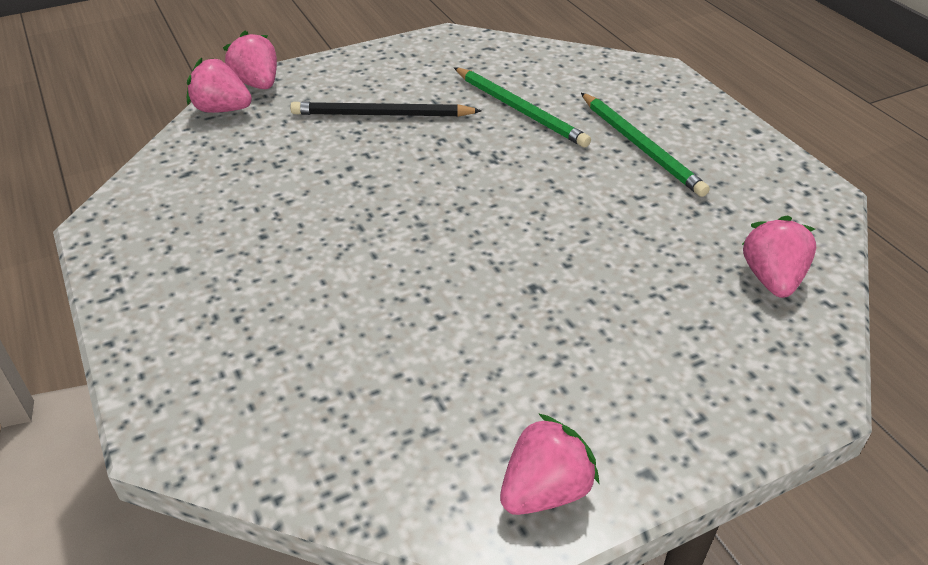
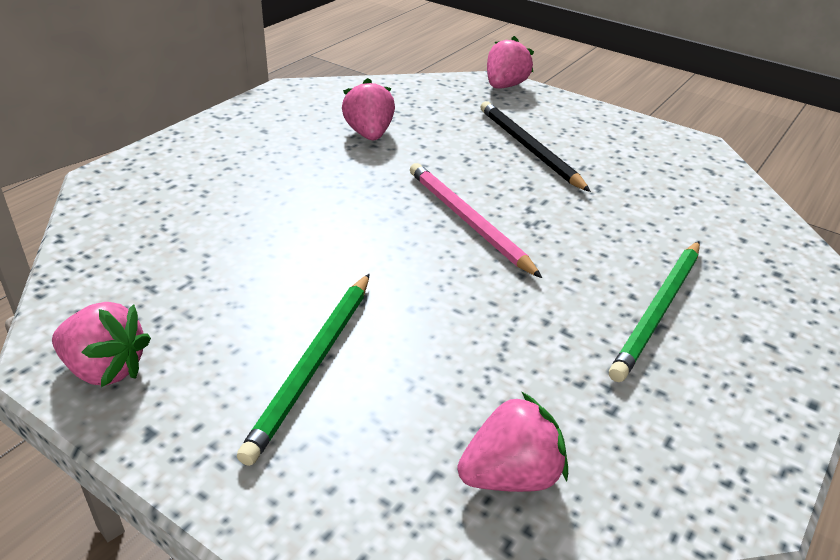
camera: 60 degrees right, 5 degrees down
pink strawberry [187,58,252,113] -> pink strawberry moved to [342,78,395,140]
green pencil [454,67,591,147] -> green pencil moved to [237,274,370,466]
none -> pink pencil [410,163,542,278]

